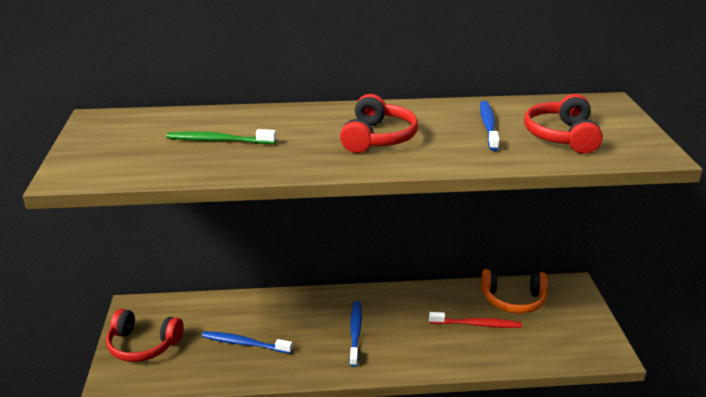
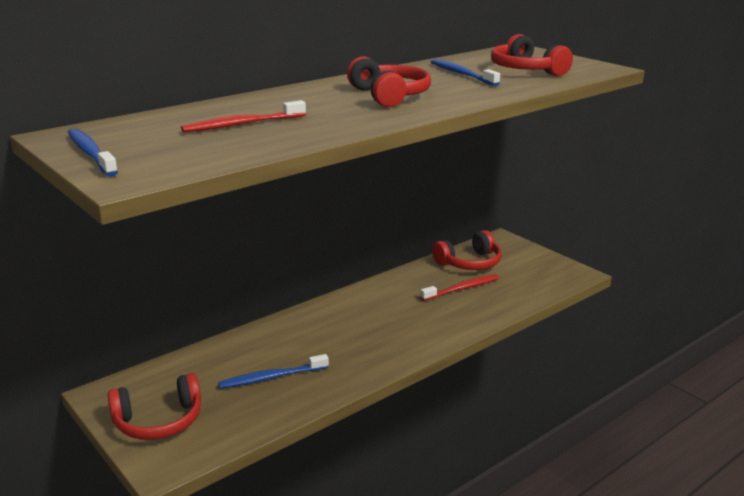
camera: 35 degrees left, 5 degrees down
green toothbrush [166,129,276,144] -> red toothbrush [181,100,306,133]
blue toothbrush [349,301,362,367] -> blue toothbrush moved to [68,128,118,177]
orange headphones [481,269,548,314] -> red headphones [432,230,502,270]

